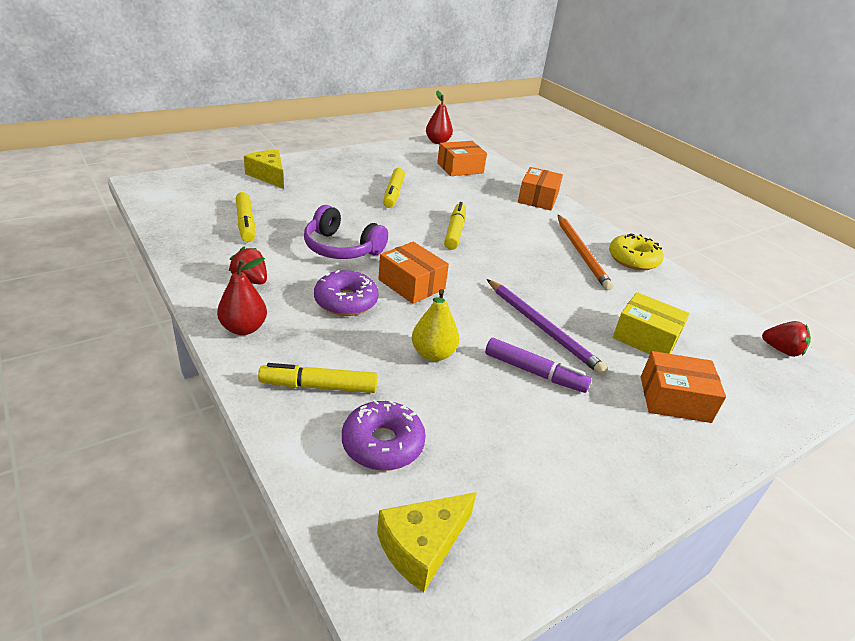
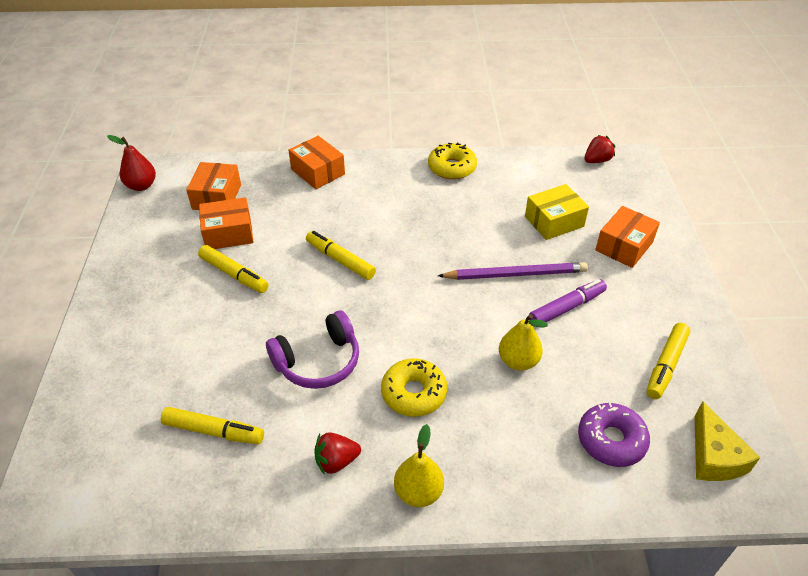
camera: 55 degrees left, 10 degrees up
red pear [217,257,267,335] -> yellow pear [394,424,444,507]
yellow cheese [244,150,284,189] -> none
yellow marker [258,363,377,393] -> yellow marker moved to [646,323,690,399]
purple donut [314,270,378,316] -> yellow donut [381,358,447,417]
orange box [378,242,449,304] -> orange box moved to [199,197,254,249]
orange pencil [558,215,613,290] -> none

